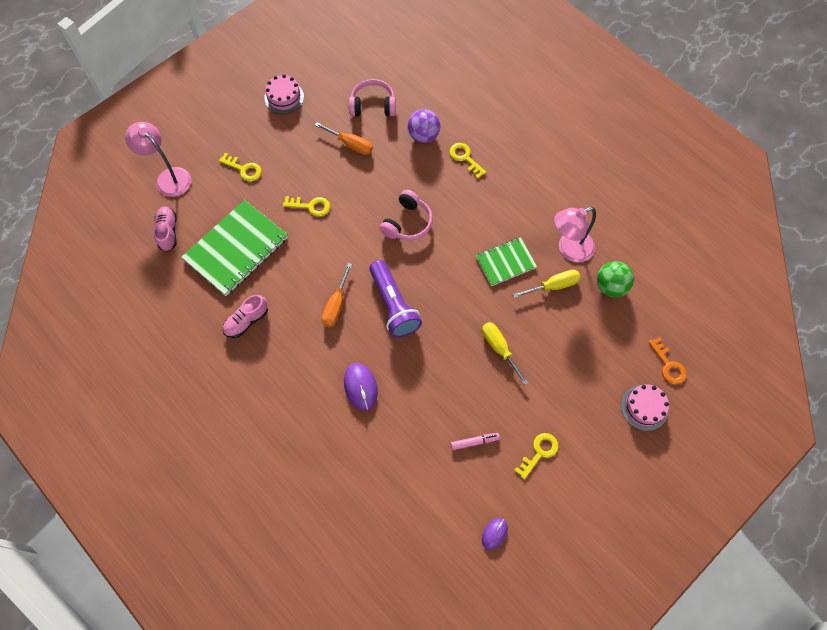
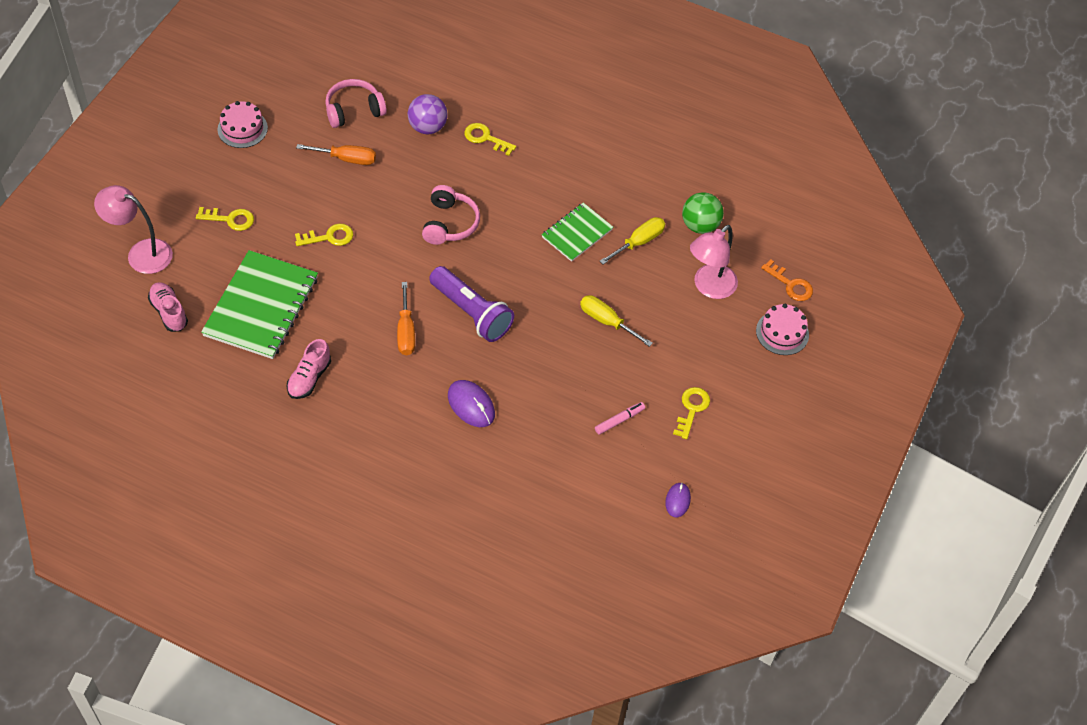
camera: 25 degrees left, 10 degrees down
pink lamp [554,207,596,262] -> pink lamp moved to [690,225,738,299]

